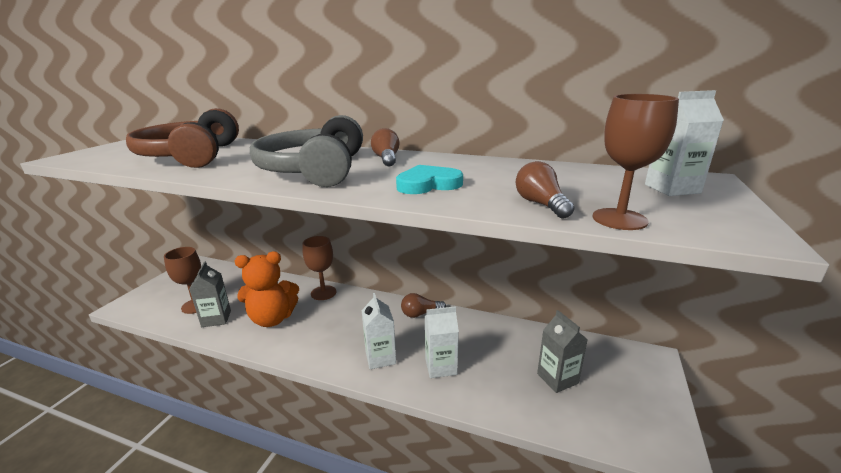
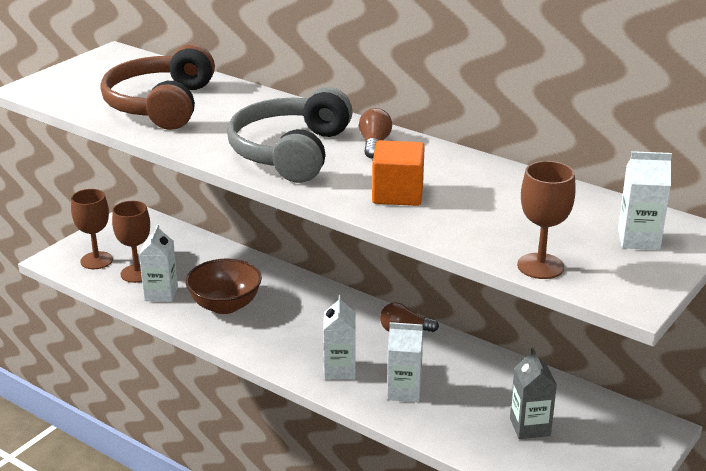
camera: 15 degrees right, 5 degrees up
grey carton [189,261,231,327] -> white carton [139,224,178,302]
orange teddy bear [235,252,299,327] -> brown bowl [186,259,262,314]
brown goblet [303,236,336,300] -> brown goblet moved to [71,189,113,269]
turquoise heart [396,165,463,194] -> orange cube [372,140,425,206]
brown light bulb [516,161,575,218] -> none

